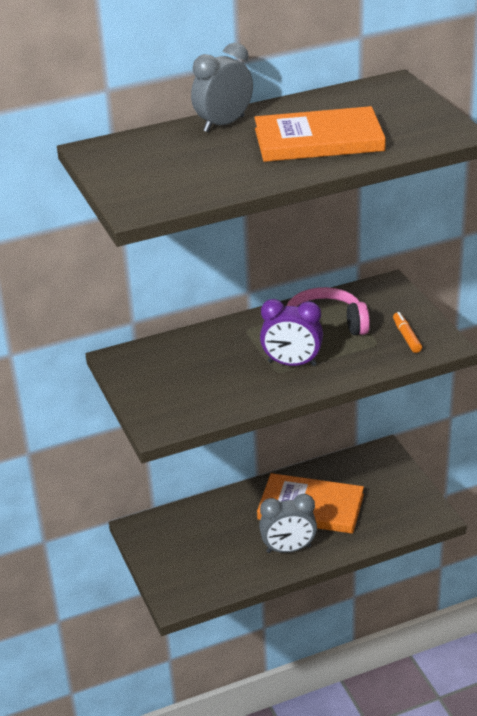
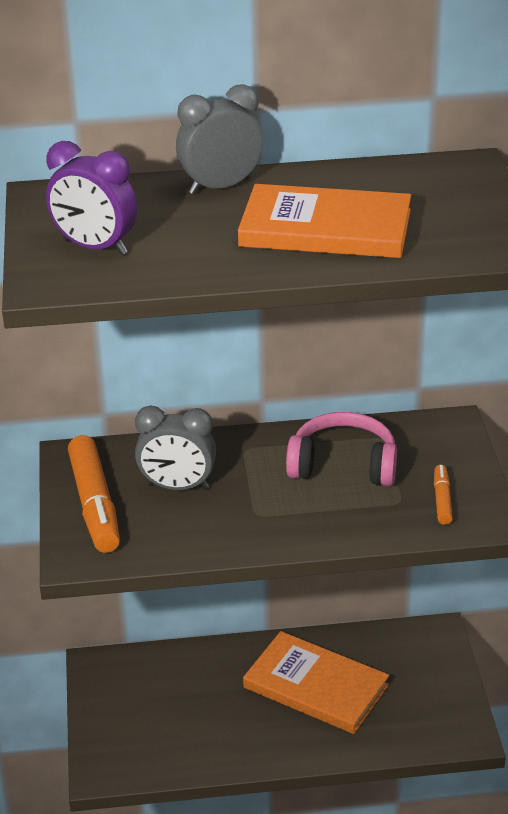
camera: 15 degrees right, 0 degrees up
grey clock [259,494,317,553] -> grey clock moved to [135,406,216,490]
purple clock [260,299,323,366] -> purple clock moved to [46,141,138,255]
none -> orange marker [68,435,120,553]

